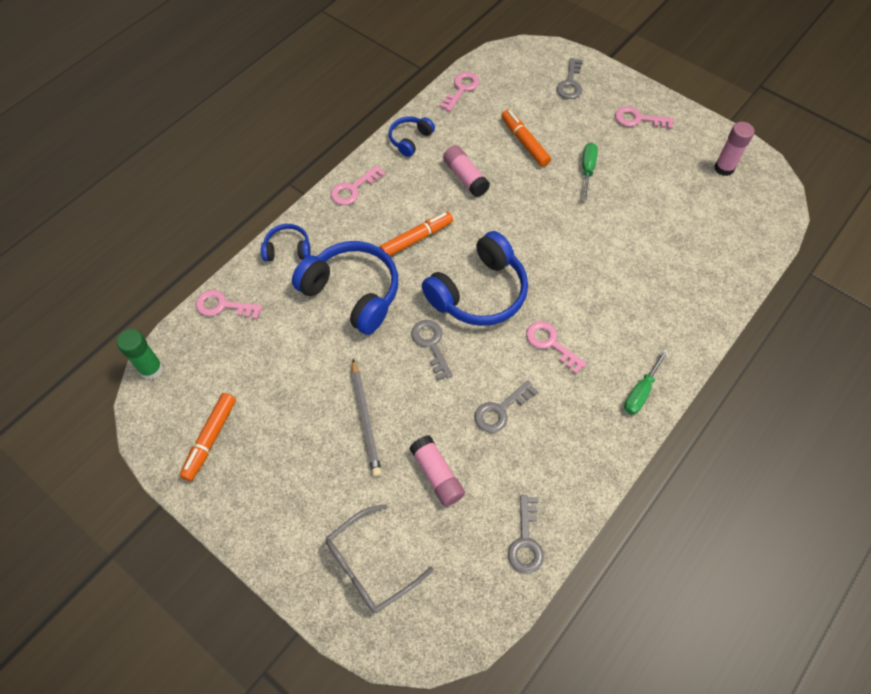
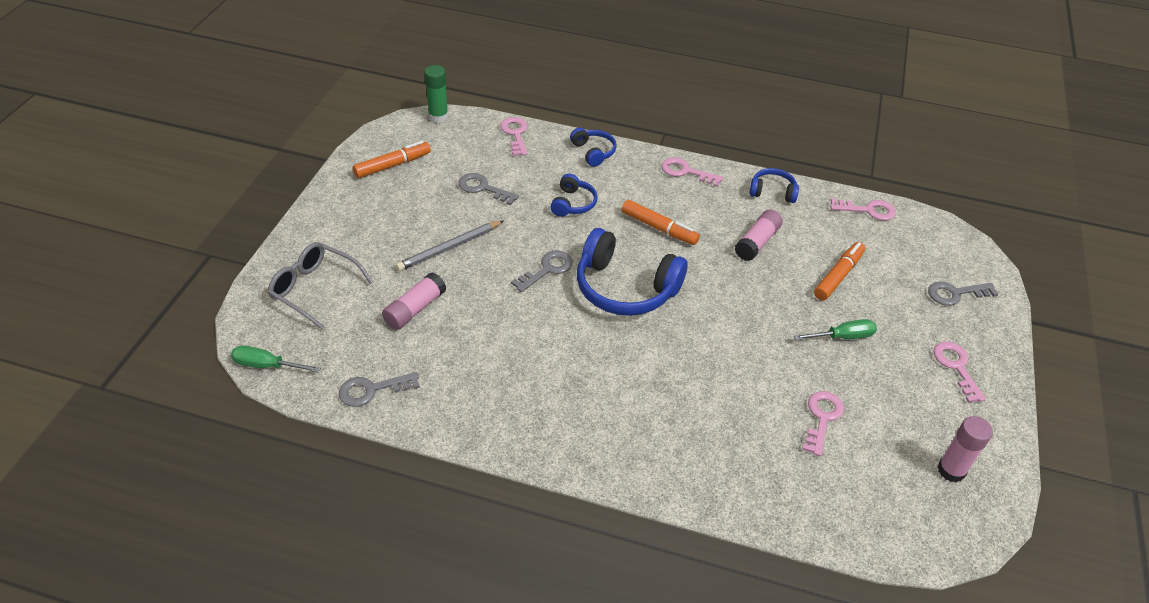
camera: 65 degrees right, 15 degrees down
orange marker [179,393,236,481] -> orange marker turned 150 degrees clockwise [353,141,431,178]
blue headphones [292,241,398,335] -> blue headphones [551,174,597,217], size x0.51
grey key [474,380,538,433] -> grey key moved to [458,173,519,205]
pink key [526,321,587,374] -> pink key moved to [802,391,844,456]
green screwdriver [624,349,669,415] -> green screwdriver moved to [231,346,320,372]

